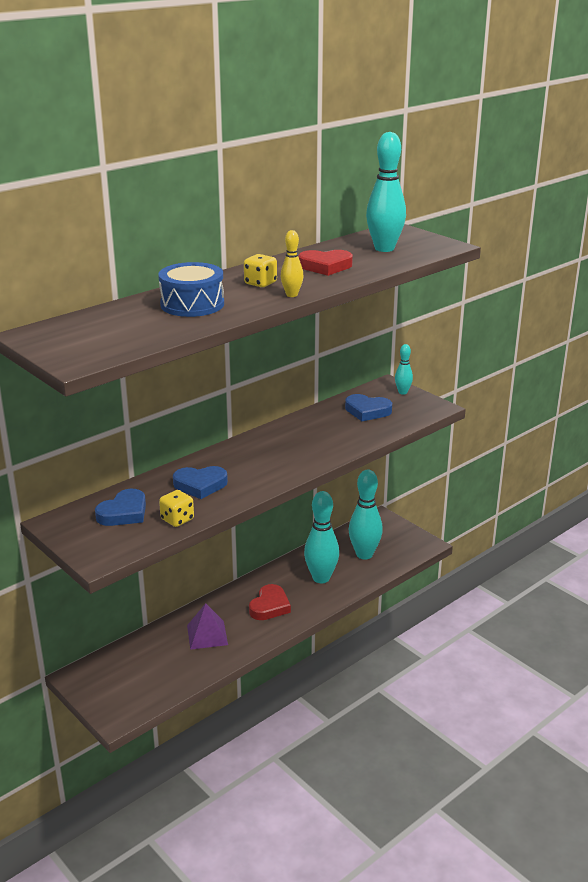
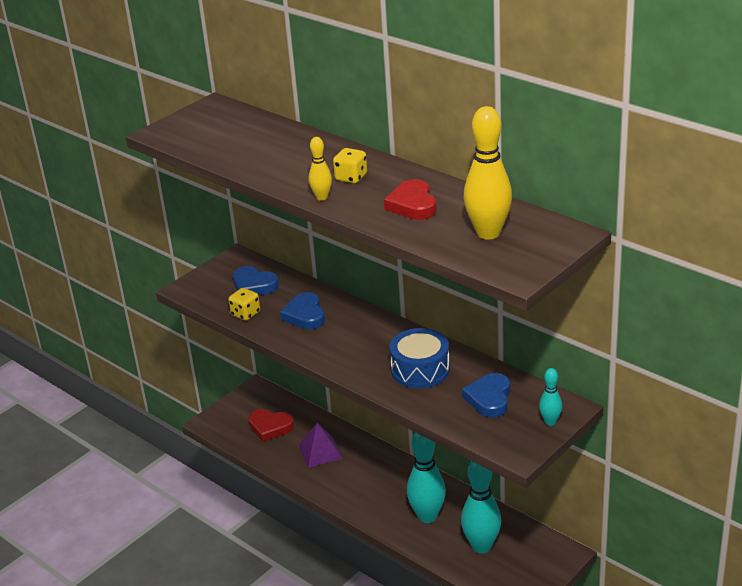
camera: 85 degrees right, 5 degrees up
blue drum [158,262,224,317] -> blue drum moved to [390,328,450,388]
red heart [249,584,291,620] -> red heart moved to [248,409,294,441]
turquoise bowling pin [366,132,406,252] -> yellow bowling pin [463,106,512,240]

